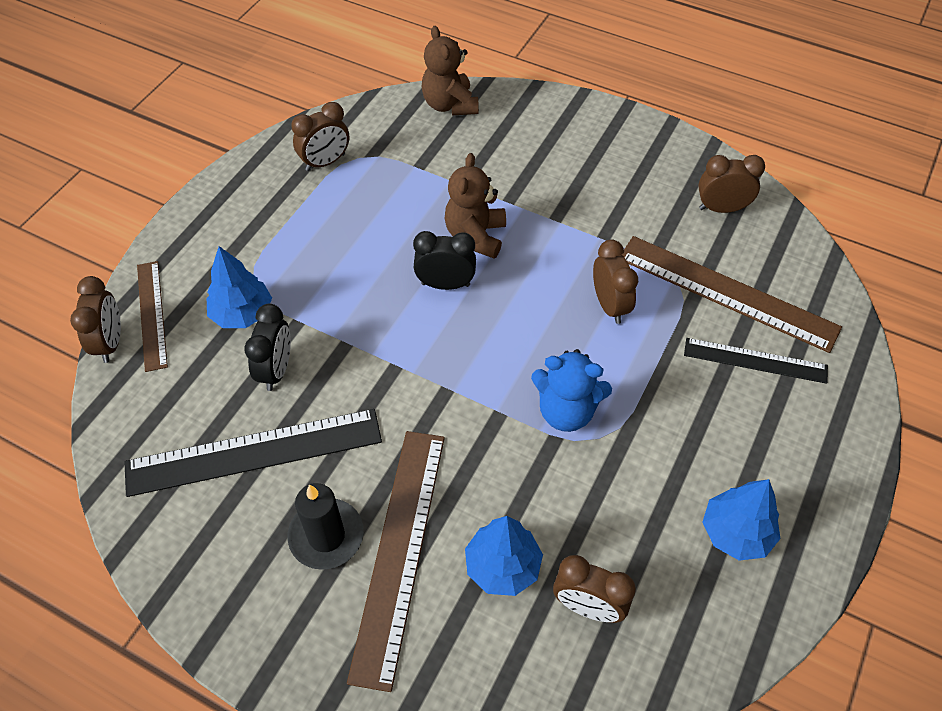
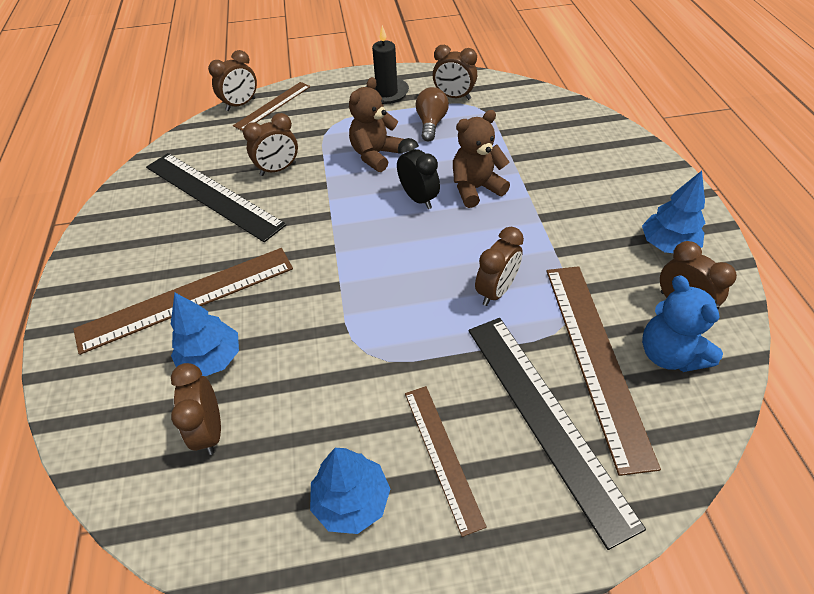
camera: 55 degrees right, 5 degrees down
blue tree [207,246,272,328] -> blue tree moved to [642,171,705,253]
black clock [244,304,291,391] -> brown clock [243,113,298,176]
black candle [288,483,364,570] -> black candle moved to [366,25,409,104]
brown teddy bear [421,26,479,115] -> brown teddy bear moved to [349,77,404,172]
blue teddy bear [531,349,612,432] -> blue teddy bear moved to [642,275,723,372]
black ruler [684,338,828,384] -> black ruler [469,318,646,550], size x1.68
none -> brown ruler [405,386,487,537]
none -> brown light bulb [415,87,449,141]

